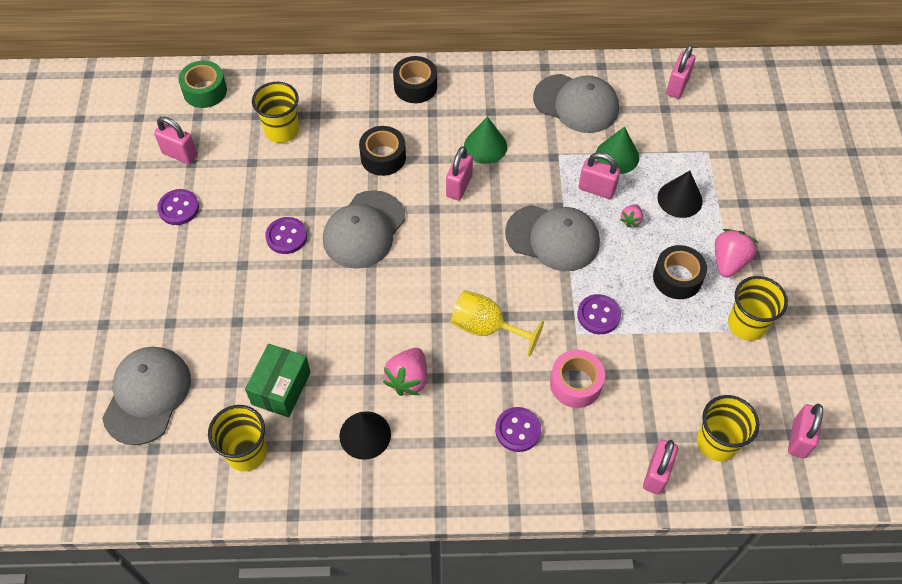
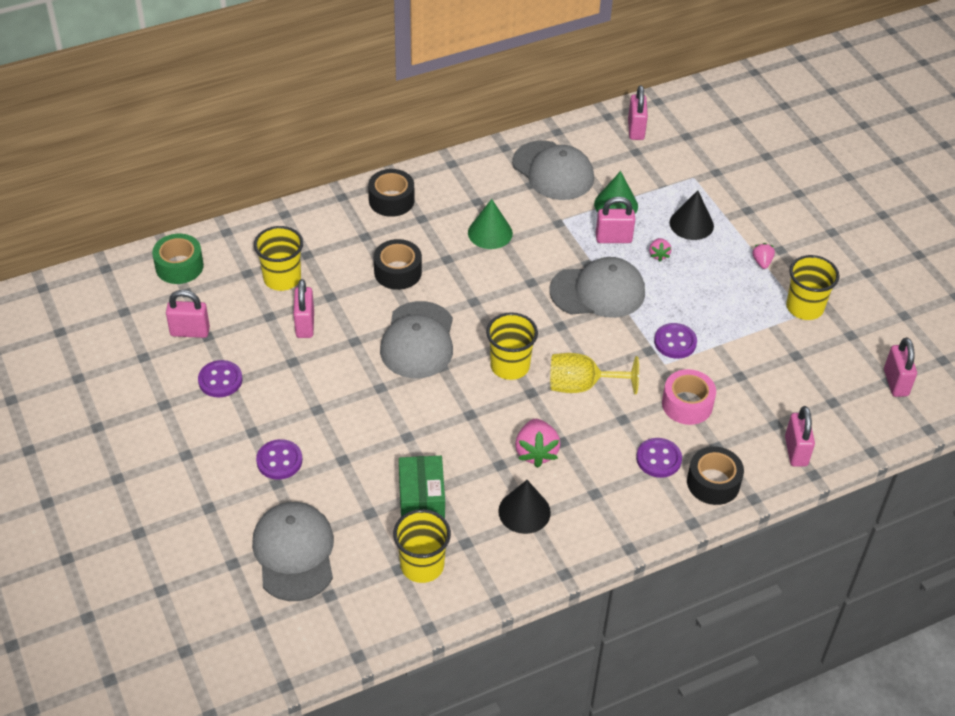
camera: 25 degrees left, 10 degrees down
purple button [265,217,307,254] -> purple button moved to [256,439,302,480]
pink padlock [446,146,473,200] -> pink padlock moved to [294,279,314,338]
grey cap [533,74,619,133] -> grey cap turned 45 degrees clockwise [512,140,594,200]
black tape [653,245,707,299] -> black tape moved to [687,446,744,505]
yellow cup [697,395,759,461] -> yellow cup moved to [486,312,538,380]
pink strawberry [715,229,758,277] -> pink strawberry [753,243,775,269], size x0.55

